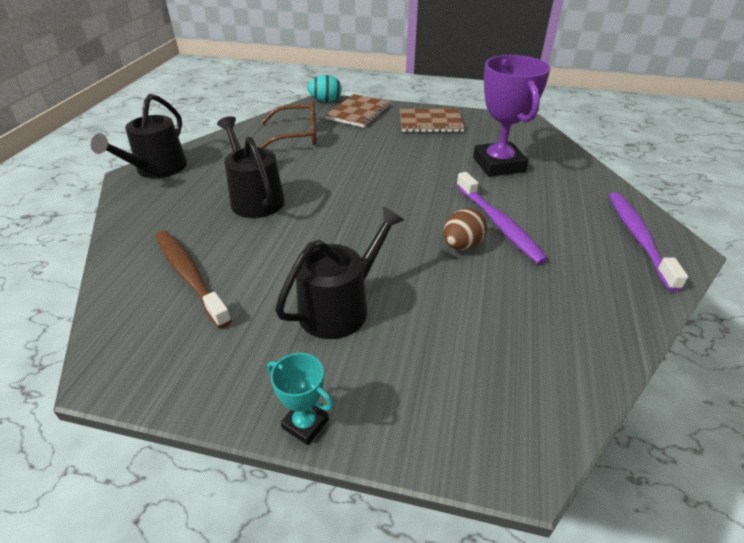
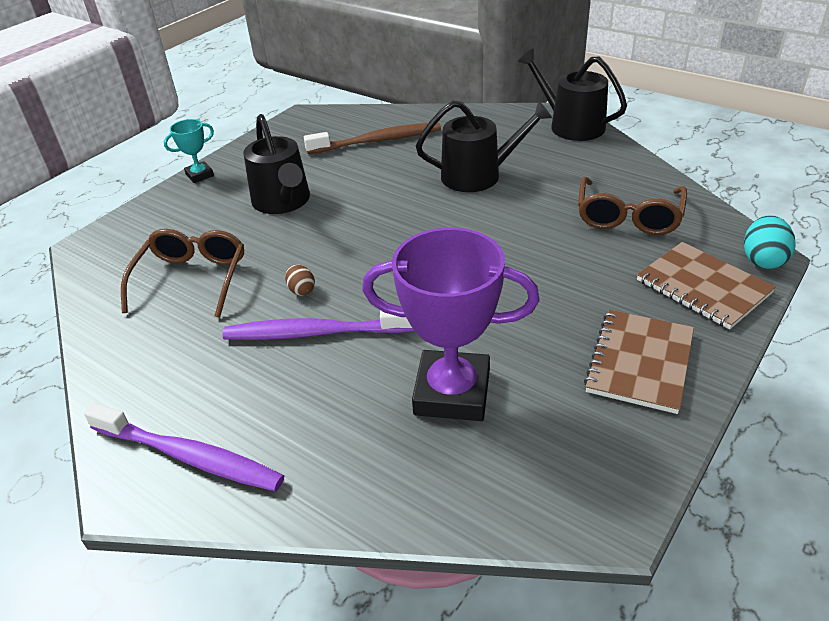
camera: 115 degrees right, 0 degrees up
brown egg [443,208,487,250] -> brown egg [285,264,315,296], size x0.61
none -> brown glasses [121,229,244,318]

